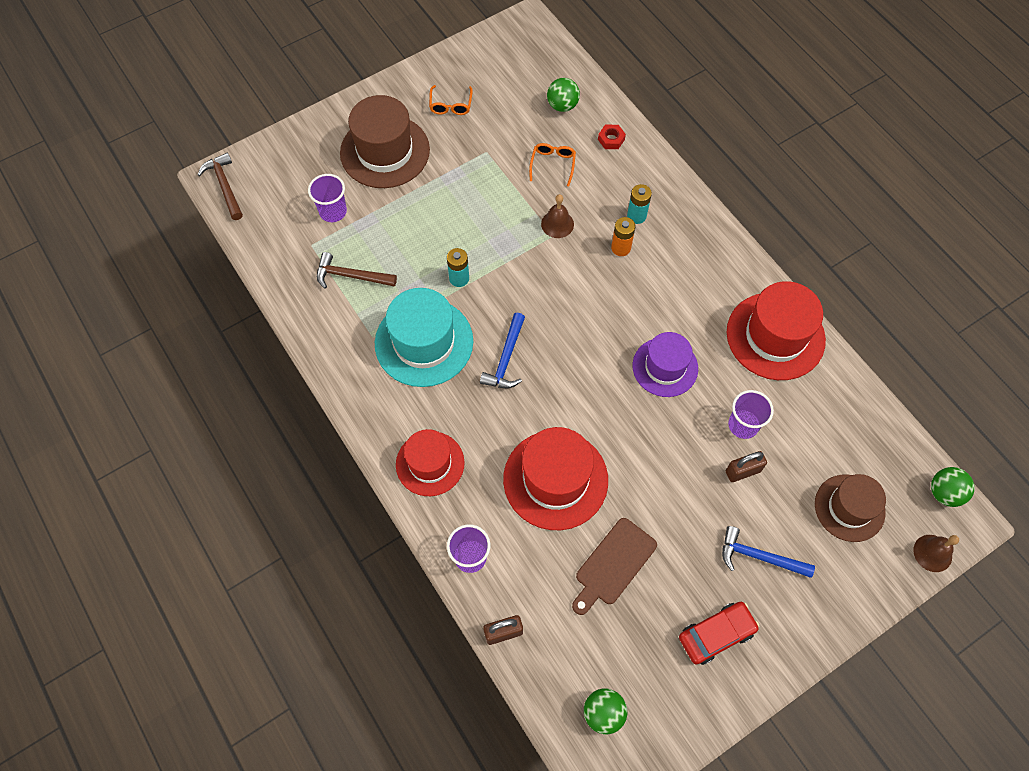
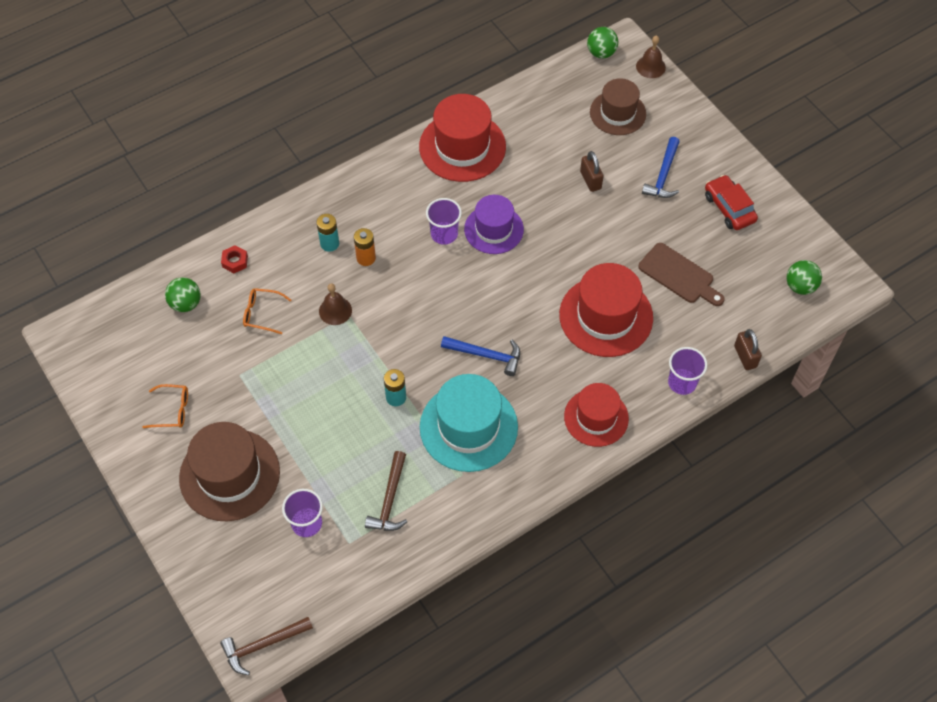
camera: 90 degrees left, 5 degrees down
purple cup [728,390,774,439] -> purple cup moved to [426,198,462,245]

